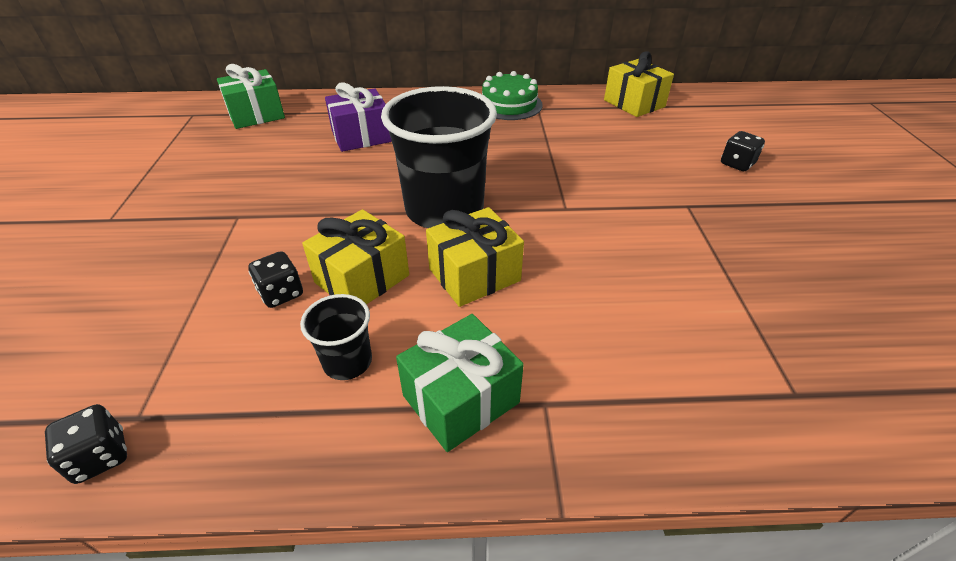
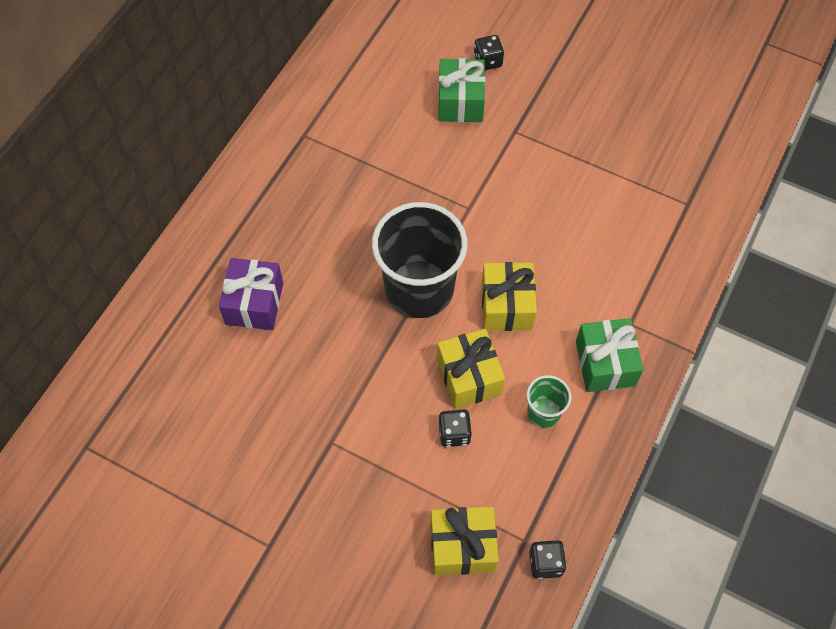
camera: 60 degrees left, 20 degrees up
green gift [217,64,285,129] -> green gift moved to [438,58,485,122]
black cup [300,294,372,380] -> green cup [527,375,571,428]
green cake [482,71,543,120] -> none
yellow gift [604,52,674,117] -> yellow gift moved to [431,507,499,576]

